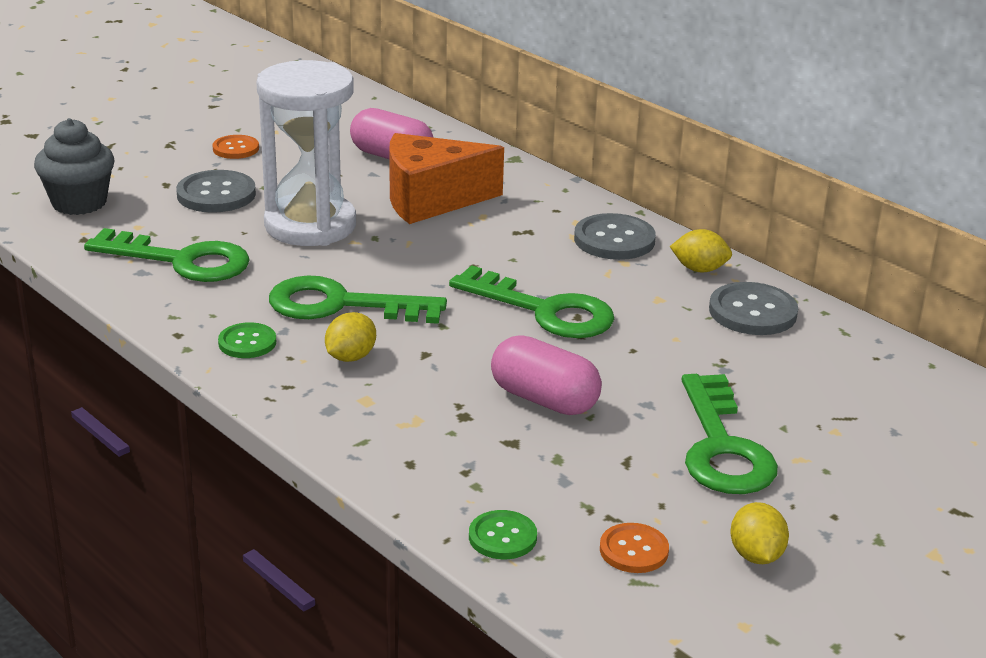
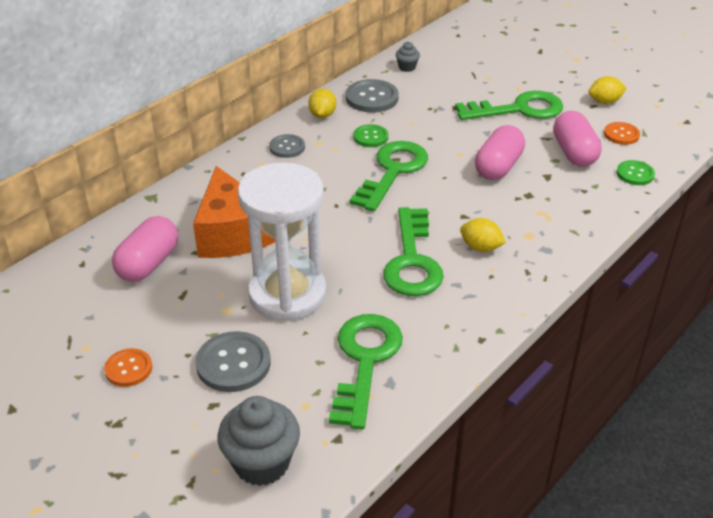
camera: 95 degrees left, 10 degrees up
green button [218,322,276,358] -> green button moved to [354,124,388,147]
grey button [574,213,656,260] -> grey button [269,134,305,158], size x0.62
none -> grey cupcake [396,42,420,72]
none -> pink capsule [553,111,602,167]

